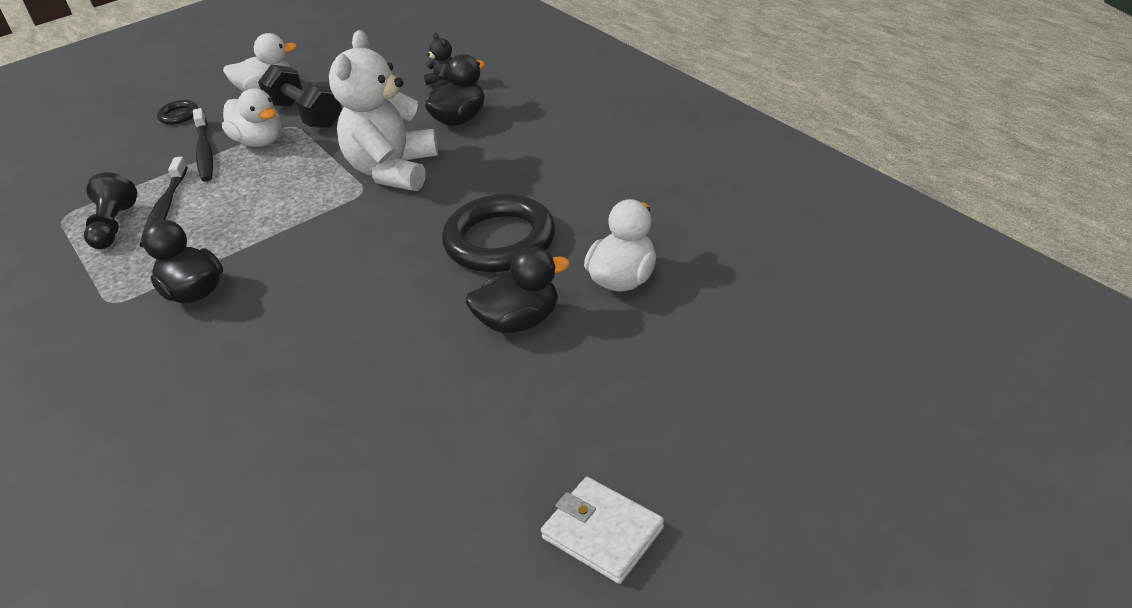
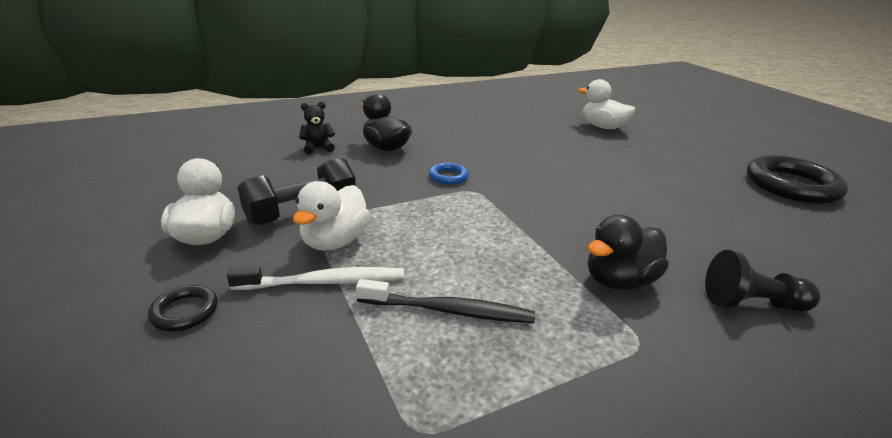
camera: 85 degrees left, 10 degrees down
black pawn [84,172,137,249] -> black pawn moved to [705,250,820,312]
black toothbrush [193,108,213,182] -> white toothbrush [227,266,404,290]
white duck [222,88,281,147] -> white duck turned 150 degrees clockwise [293,181,370,251]
white teddy bear [329,30,438,191] -> blue ring [429,162,469,185]
black ring [442,194,555,272] -> black ring moved to [747,155,848,204]
black duck [466,246,570,333] -> none
white wallet [541,477,664,584] -> none

